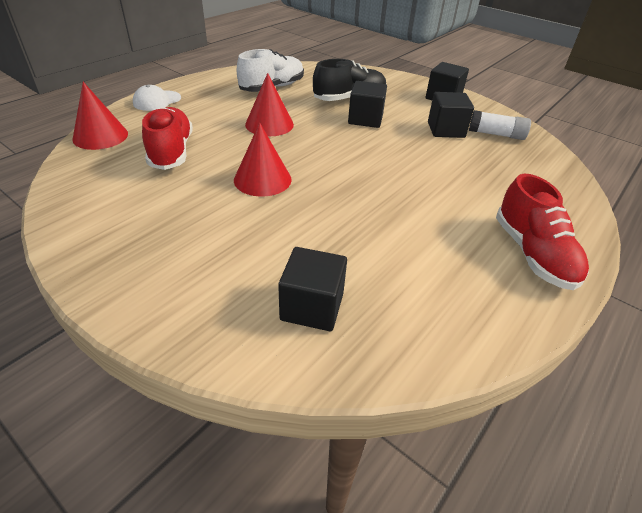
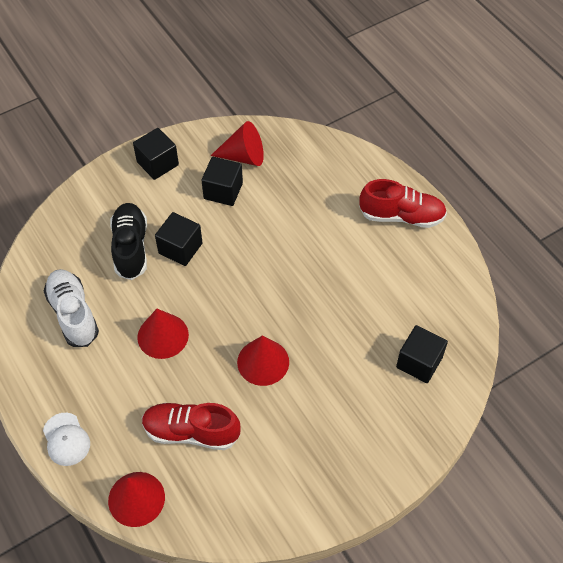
camera: 70 degrees left, 15 degrees up
white glue stick [469,110,531,140] -> red cone [211,121,264,166]

